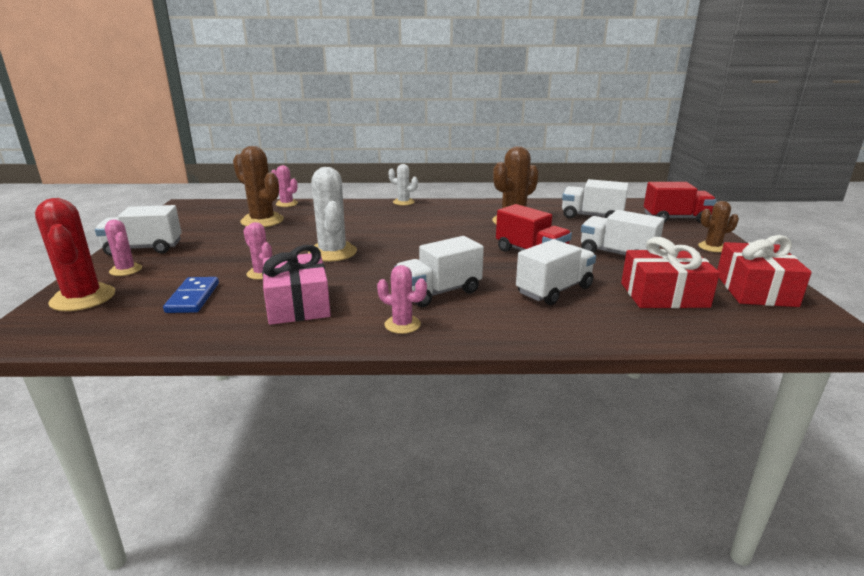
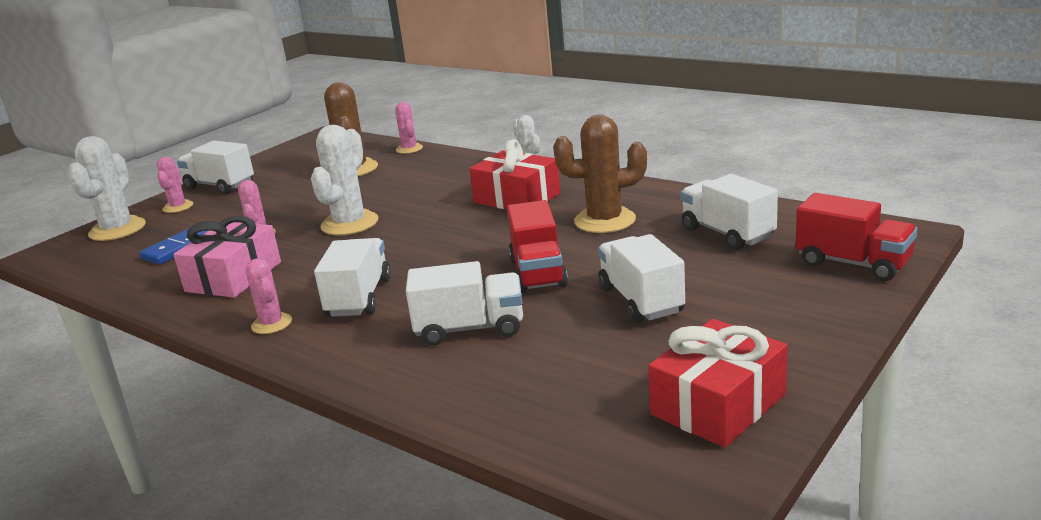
camera: 40 degrees right, 0 degrees up
red cactus [35,198,115,311] -> white cactus [67,136,146,241]
white truck [395,236,484,307] -> white truck turned 90 degrees clockwise [314,238,391,317]
red gift [621,237,720,308] -> red gift moved to [469,139,560,209]
brown cactus [698,201,739,252] -> none

